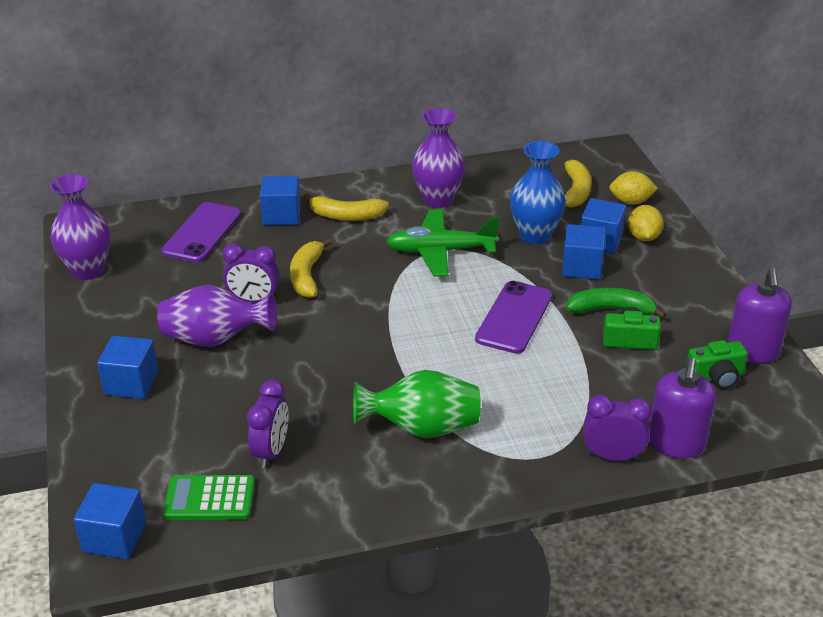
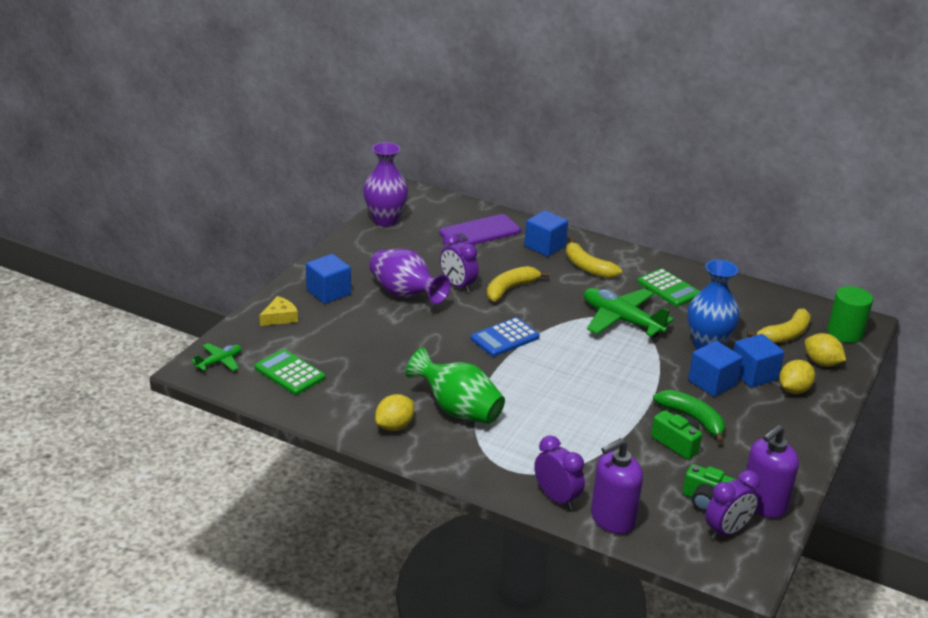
camera: 40 degrees right, 5 degrees down
blue cube [73,483,146,559] -> green plane [191,343,242,371]
purple clock [247,380,289,468] -> purple clock moved to [705,470,760,540]
purple vase [412,108,465,208] -> green calculator [637,268,700,307]
purple phone [475,281,552,354] -> none
none -> yellow cheese [259,296,298,326]
none -> yellow lemon [375,394,414,431]
none -> blue calculator [471,317,540,357]
none -> green cylinder [827,286,873,343]

